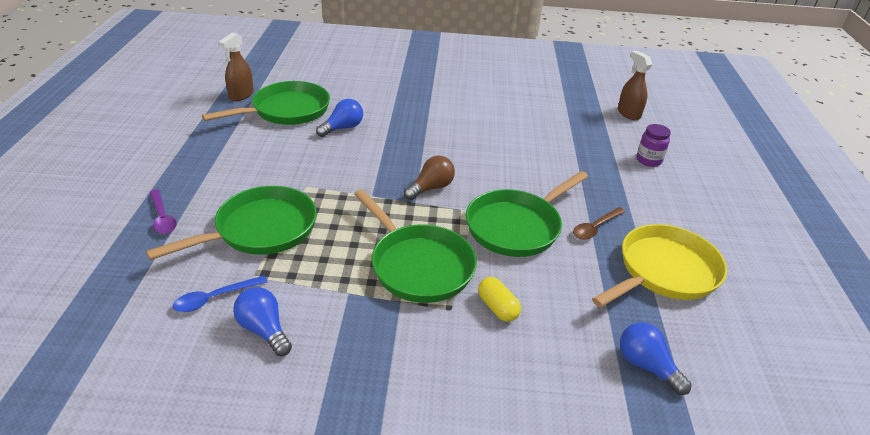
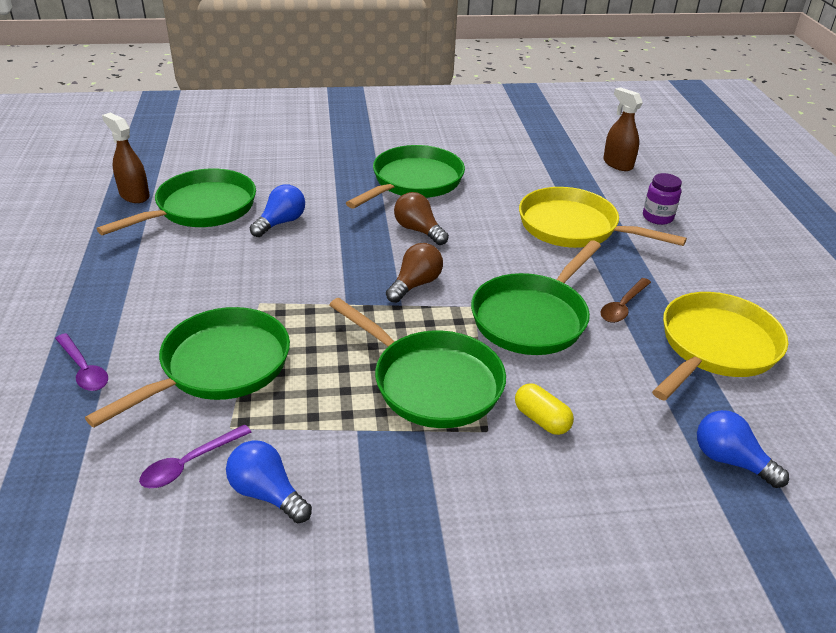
camera: 10 degrees left, 0 degrees up
blue spoon [173,276,267,312] -> purple spoon [139,424,252,488]
brown spray bottle [218,32,254,101] -> brown spray bottle turned 120 degrees clockwise [102,113,150,203]
none -> green pan [346,145,465,208]
none -> brown light bulb [394,192,449,245]
none -> yellow pan [519,187,687,248]

